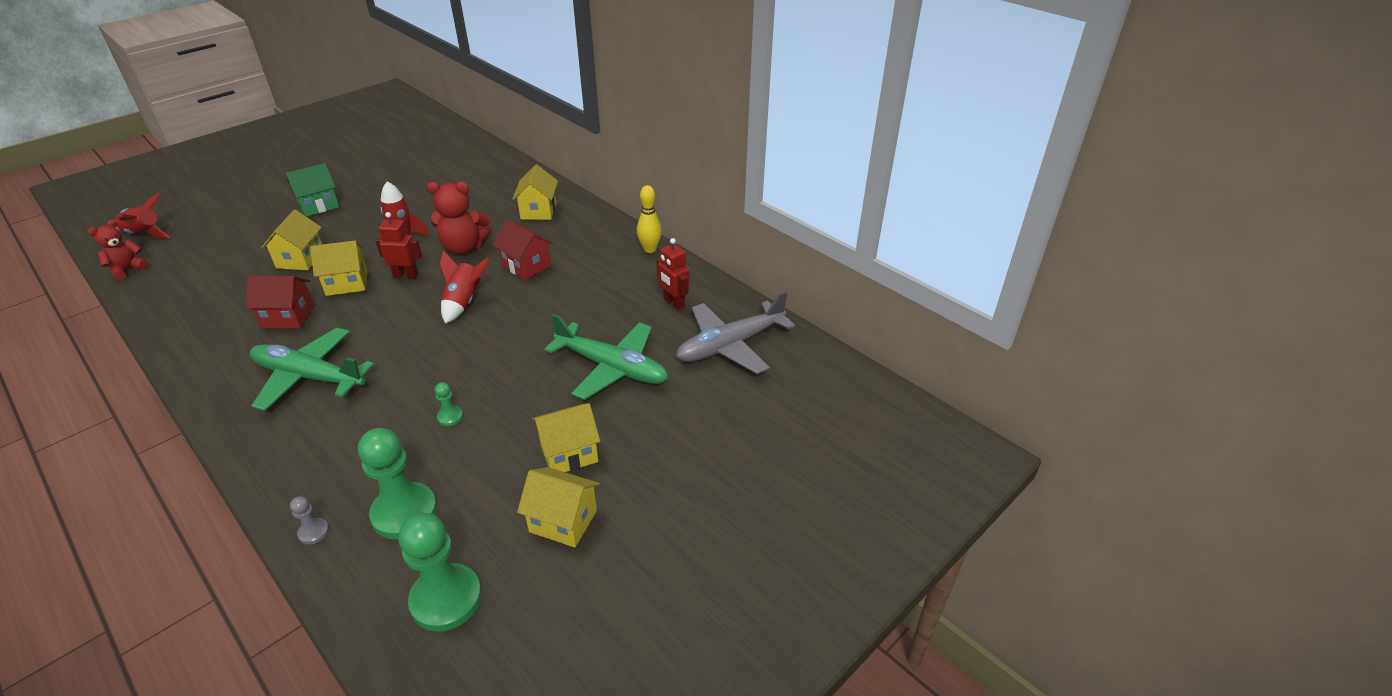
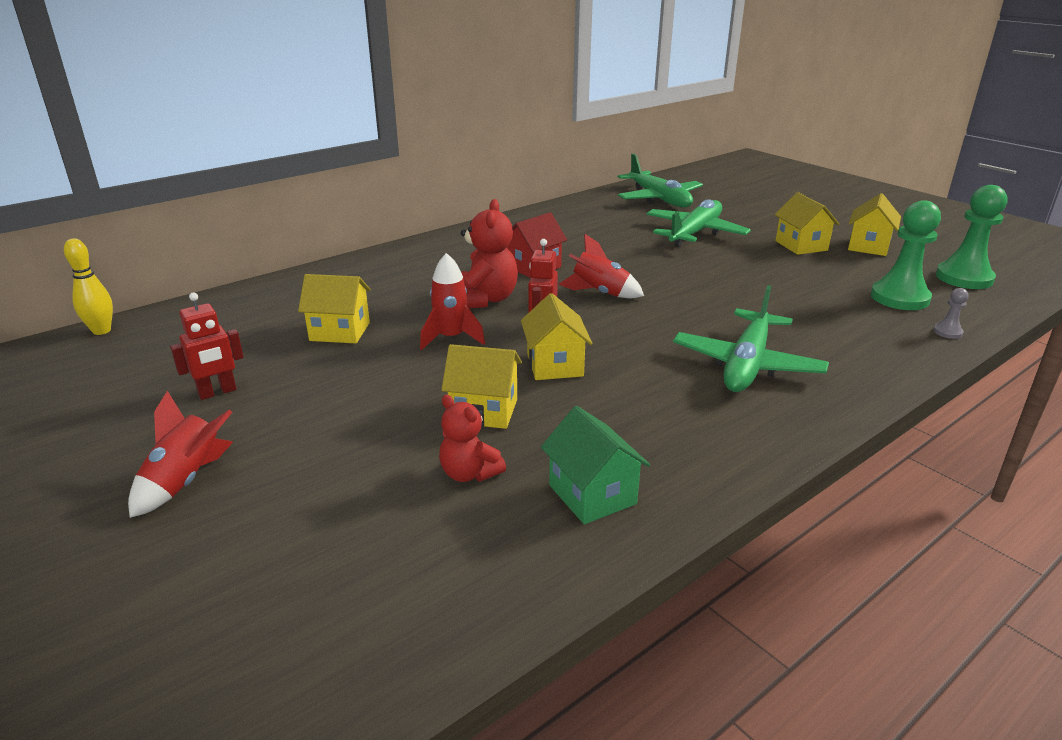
camera: 85 degrees left, 10 degrees down
red teddy bear [88,220,149,280] -> red teddy bear moved to [439,395,506,482]
red rocket [115,193,170,239] -> red rocket moved to [128,391,233,518]
red house [246,276,314,328] -> none
green house [286,163,339,217] -> green house moved to [541,406,650,524]
green pawn [435,382,463,426] -> none
yellow house [513,165,558,220] -> yellow house moved to [298,274,371,344]
yellow bowling pin [637,185,662,253] -> yellow bowling pin moved to [64,238,113,335]
red robot [656,238,689,310] -> red robot moved to [170,292,244,400]
grey plane [676,291,795,374] -> green plane [618,154,703,207]

